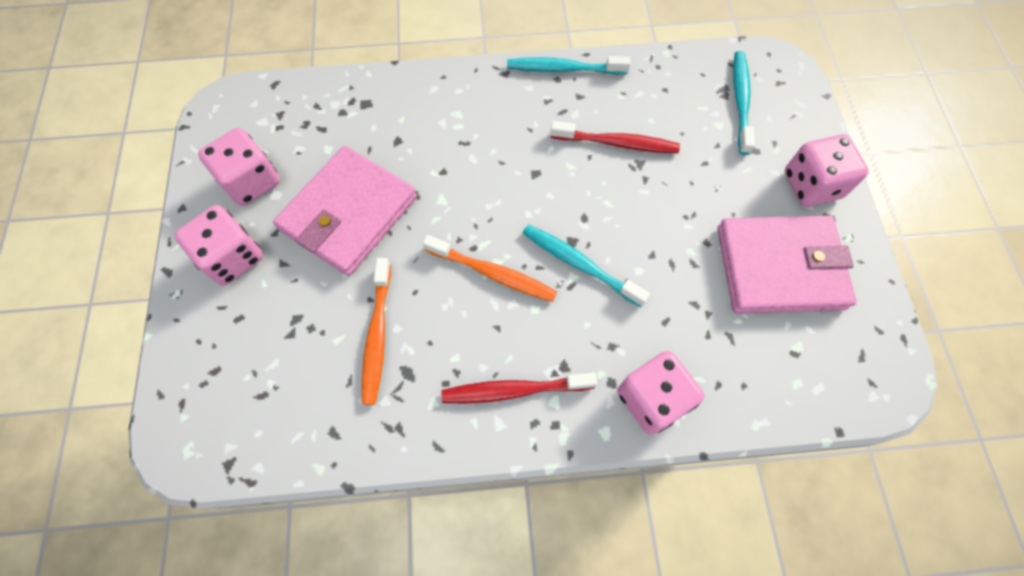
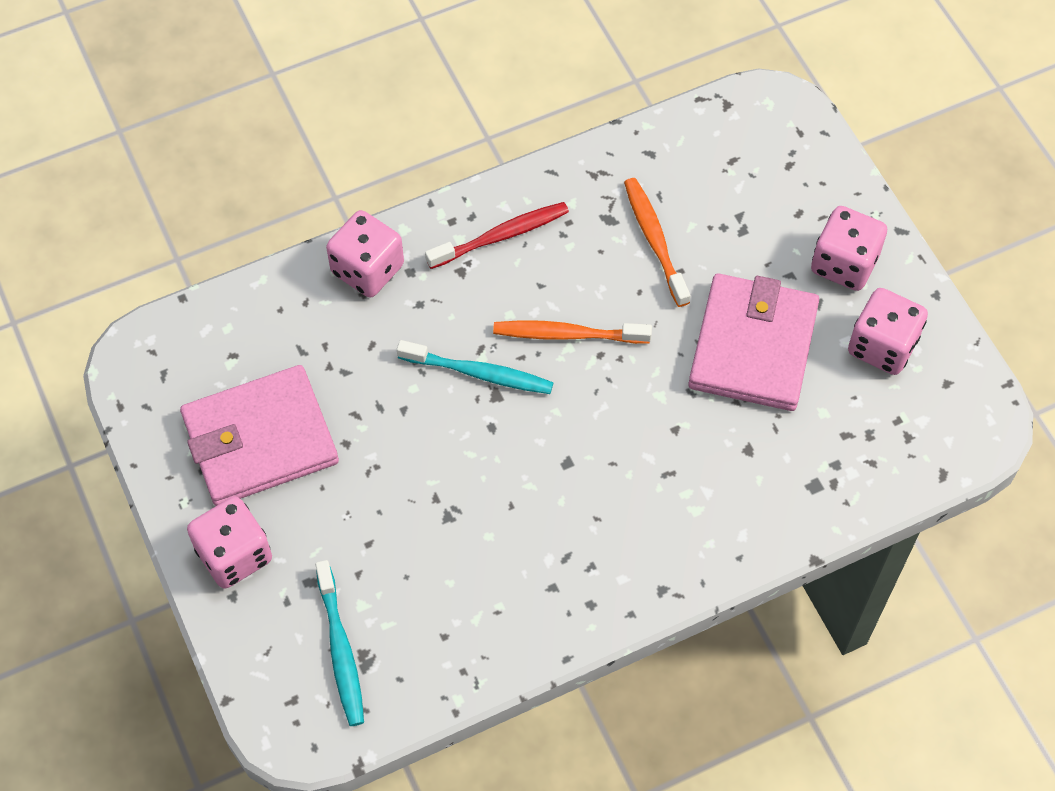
camera: 160 degrees right, 5 degrees down
turquoise toothbrush [507,56,630,74] -> none
red toothbrush [550,121,680,153] -> none

